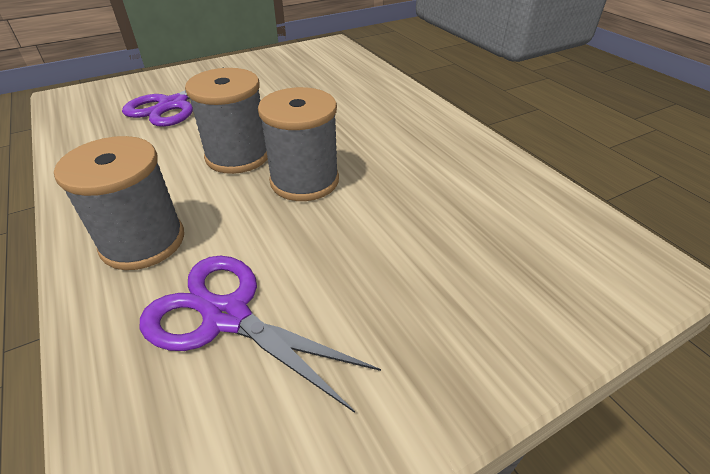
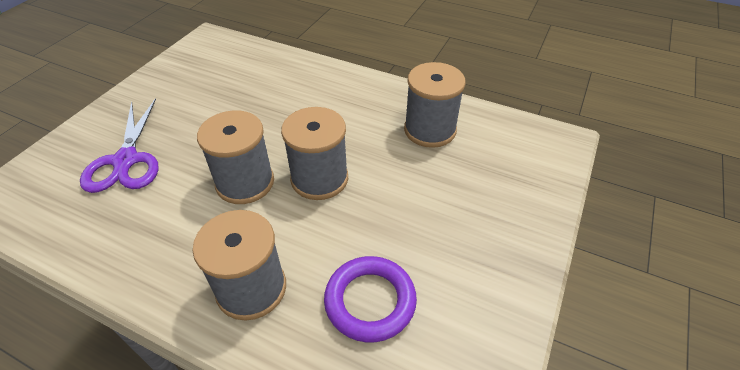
camera: 35 degrees left, 5 degrees up
purple scissors [140,256,381,413] -> purple ring [324,256,417,343]
none -> grey spool [404,62,466,148]

